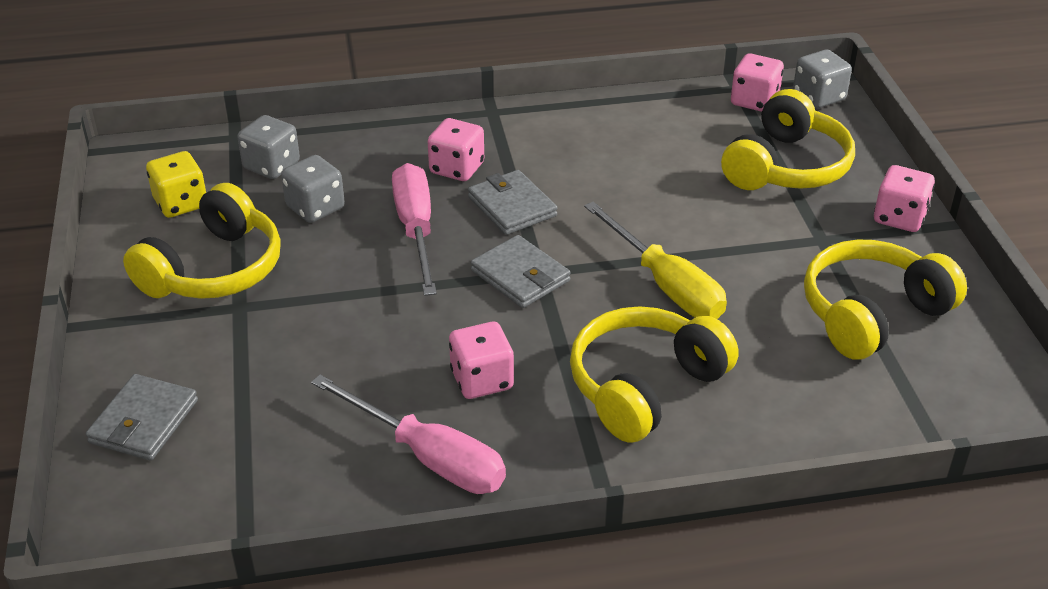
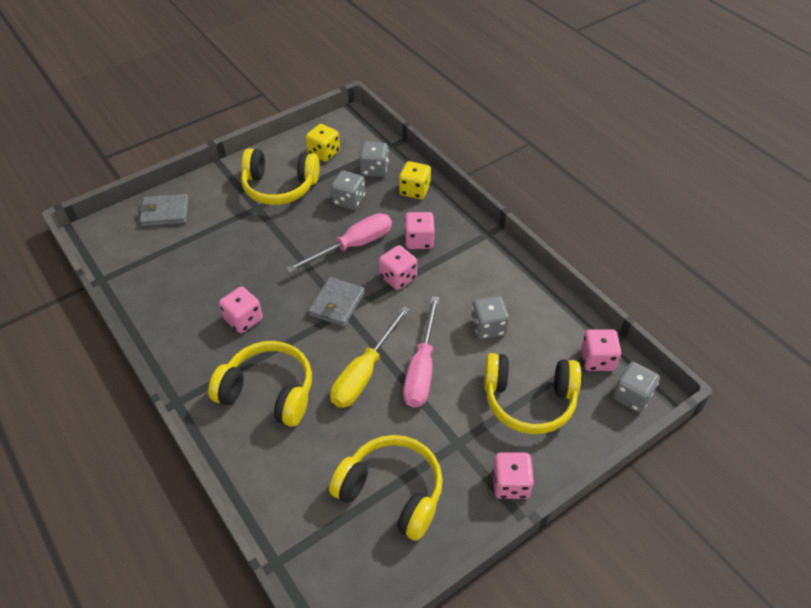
camera: 65 degrees right, 10 degrees up
pink screwdriver [311,374,506,494] -> pink screwdriver moved to [403,296,439,408]
grey wallet [468,170,558,235] -> pink dice [379,245,417,290]
none -> yellow dice [399,161,431,199]
none -> grey dice [471,296,509,339]

